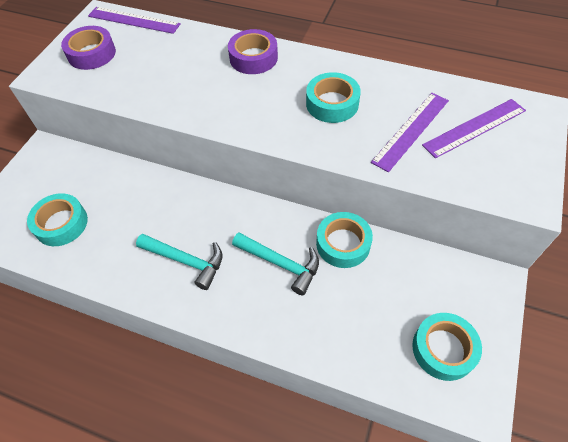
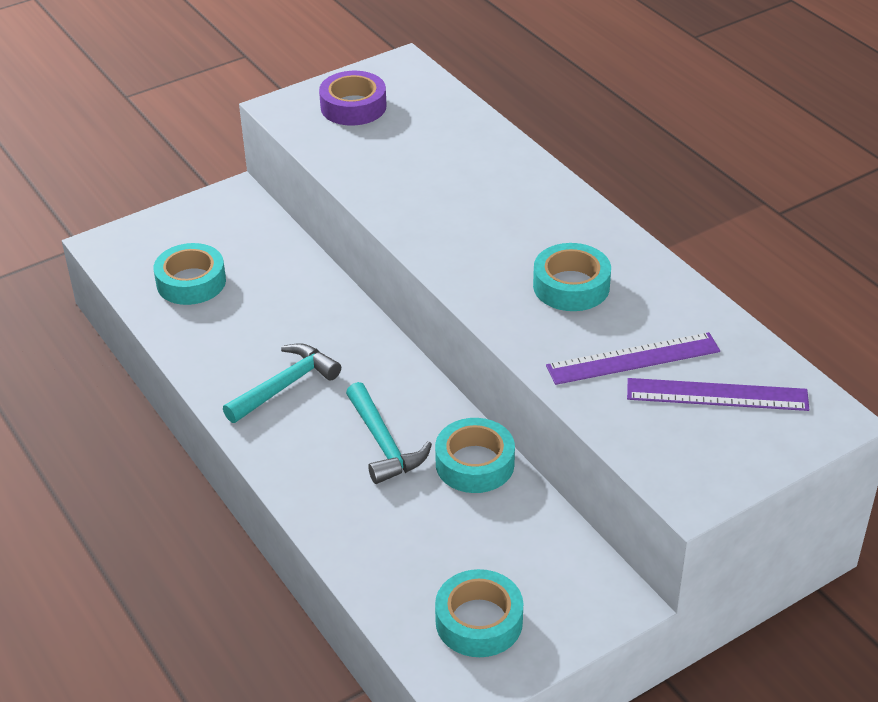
camera: 35 degrees right, 15 degrees down
purple ruler [88,7,181,34] -> none
turquoise hammer [136,234,223,290] -> turquoise hammer turned 105 degrees counterclockwise [223,343,341,423]
purple tape [228,29,278,74] -> none

